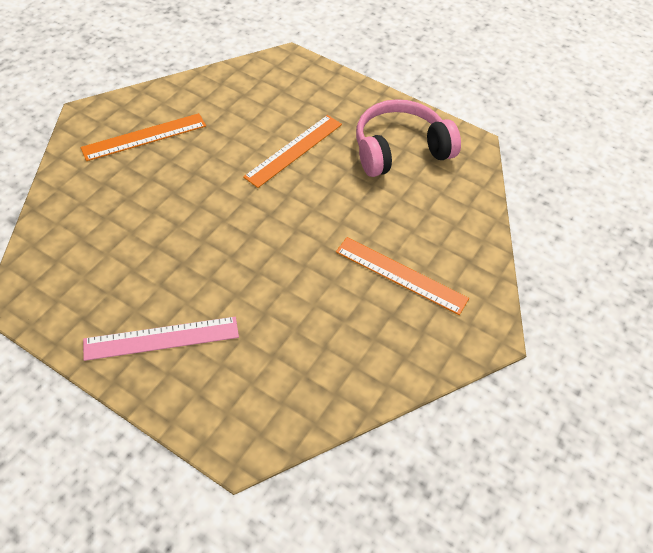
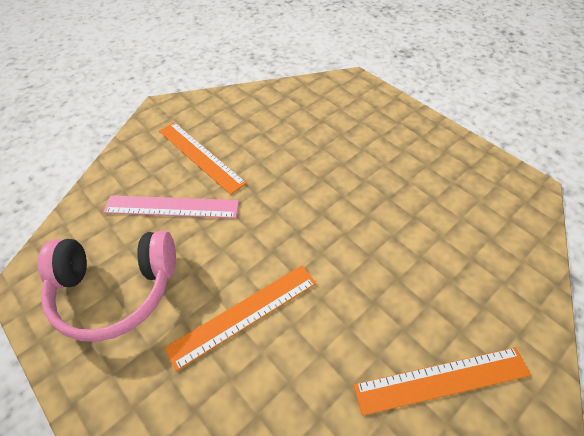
camera: 160 degrees left, 0 degrees up
pink ruler [83,317,239,361] -> pink ruler moved to [103,195,239,218]

